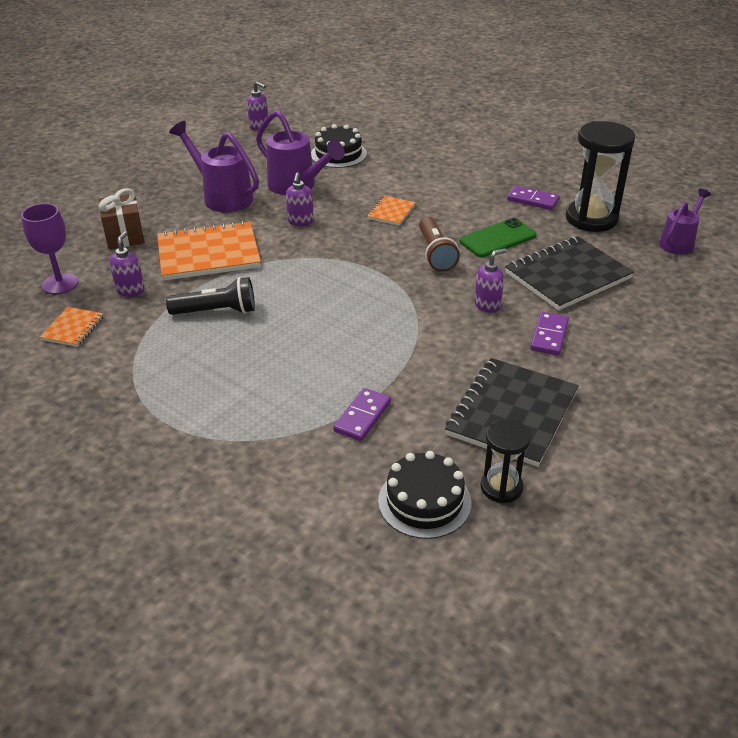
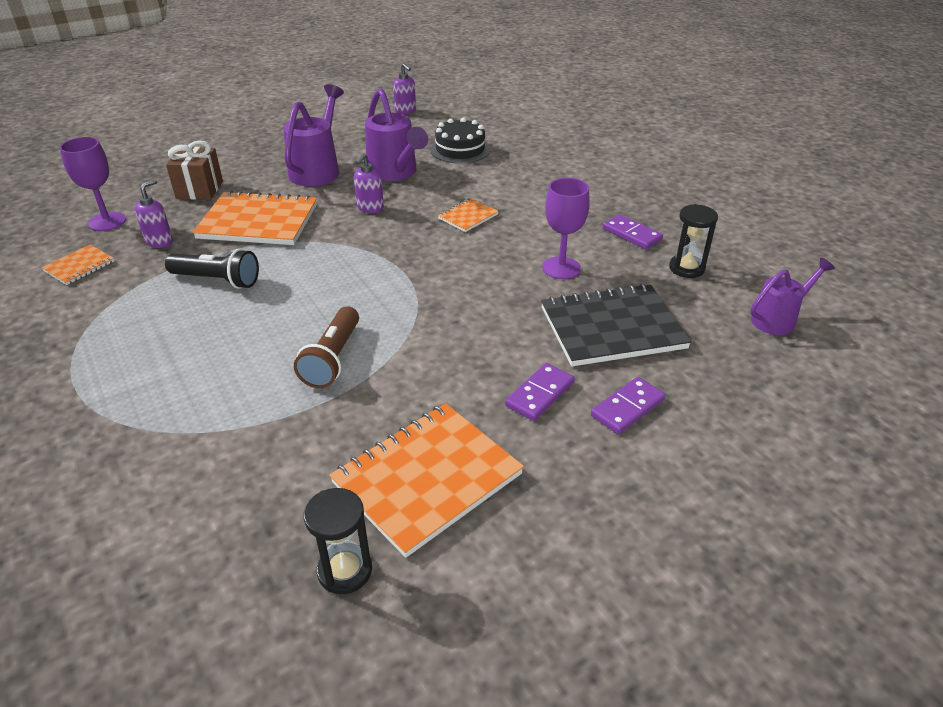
camera: 20 degrees right, 0 degrees up
purple watering can [169,121,259,212] -> purple watering can turned 45 degrees clockwise [283,84,344,186]
purple domino [333,388,391,441] -> purple domino moved to [591,377,665,434]
black cake [378,451,471,539] -> none
brown flashlight [419,217,460,272] -> brown flashlight moved to [294,306,359,388]
black notebook [445,358,579,467] -> orange notebook [329,403,524,558]
green phone [459,218,536,257] -> purple goblet [542,178,590,279]
purple soap dispenser [474,248,507,313] -> none
black hourglass [566,121,635,232] -> black hourglass [669,204,718,278], size x0.56

